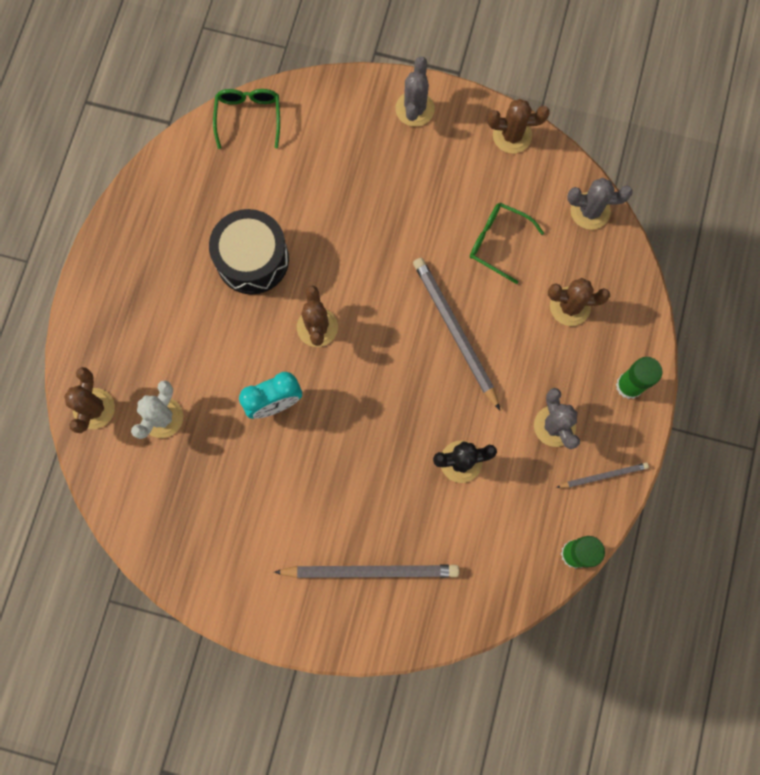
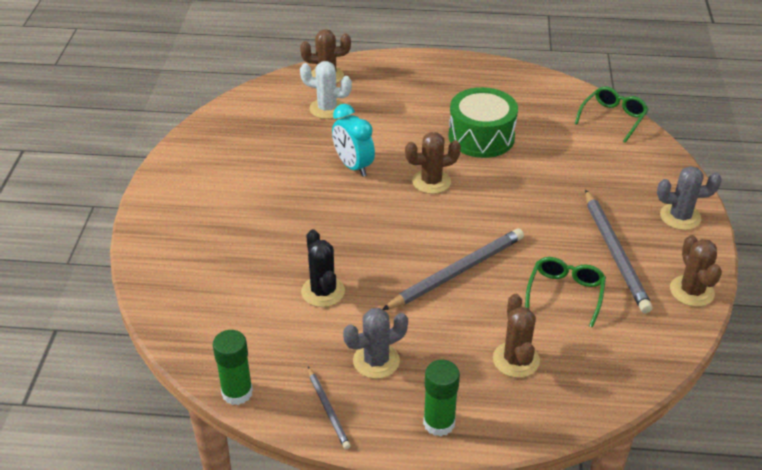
camera: 80 degrees right, 35 degrees down
black drum [209,209,289,295] -> green drum [448,87,518,158]
green glasses [213,89,280,149] -> green glasses turned 45 degrees counterclockwise [575,86,649,143]
grey pencil [274,564,459,578] -> grey pencil moved to [585,190,652,313]
grey cactus [568,178,633,230] -> none

